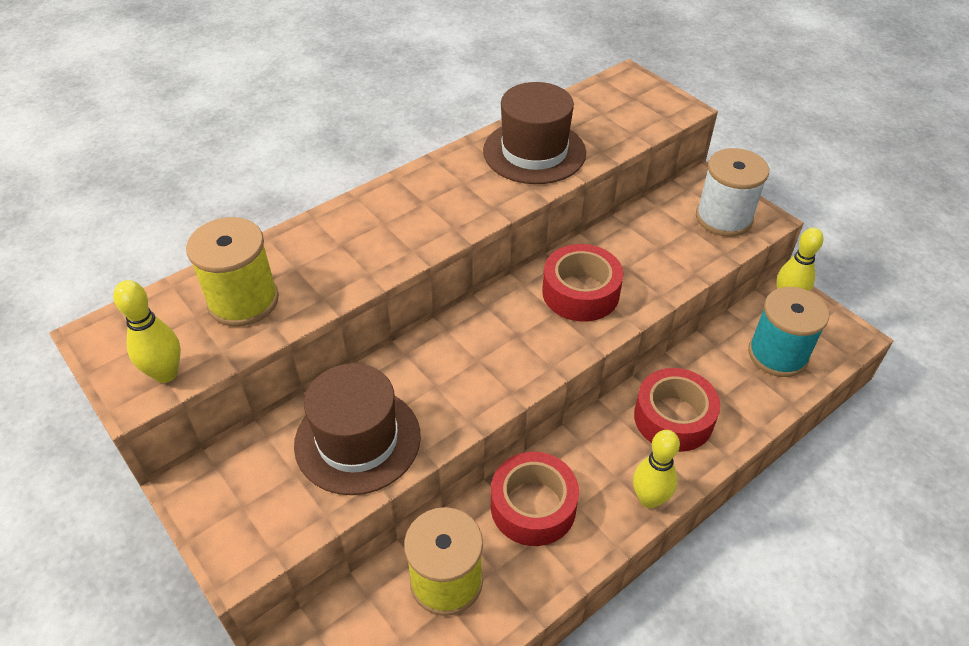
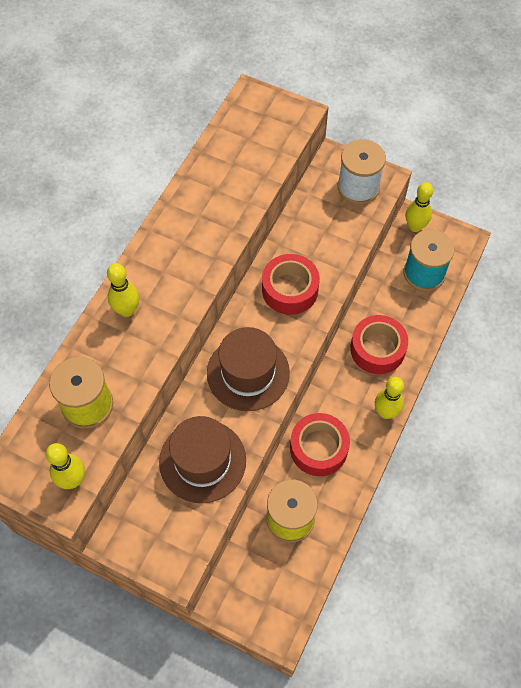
camera: 25 degrees left, 15 degrees up
brown hat [483,82,586,184] -> brown hat moved to [207,327,290,411]
none -> yellow bowling pin [107,263,139,317]

